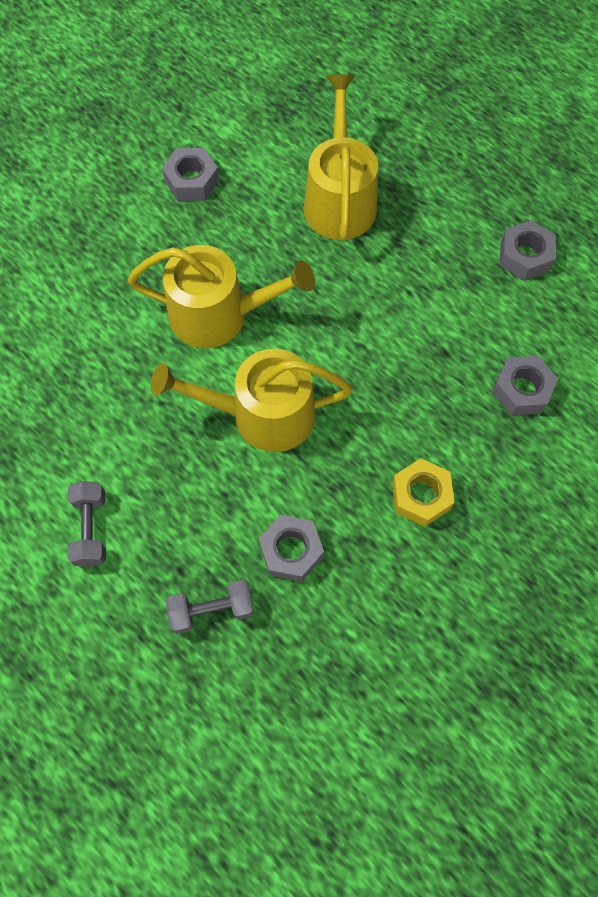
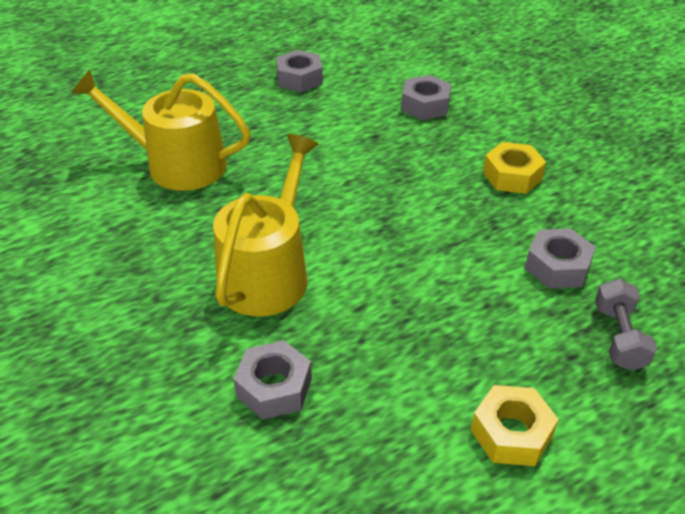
camera: 75 degrees left, 25 degrees down
grey dumbbell [67,481,106,567] -> yellow nut [471,385,559,466]
yellow watering can [151,349,352,452] -> none
grey nut [162,148,219,201] -> grey nut moved to [233,340,312,420]

